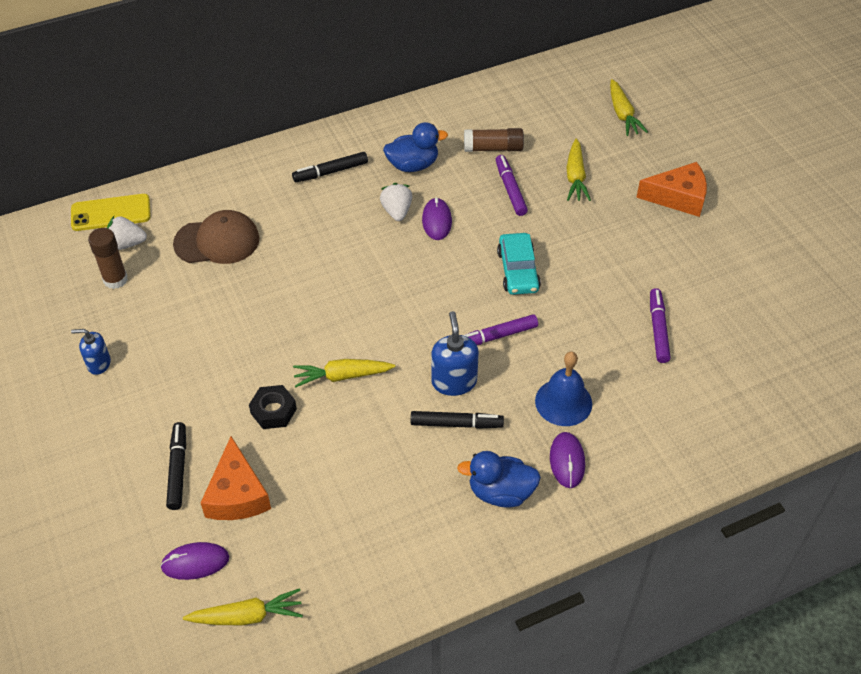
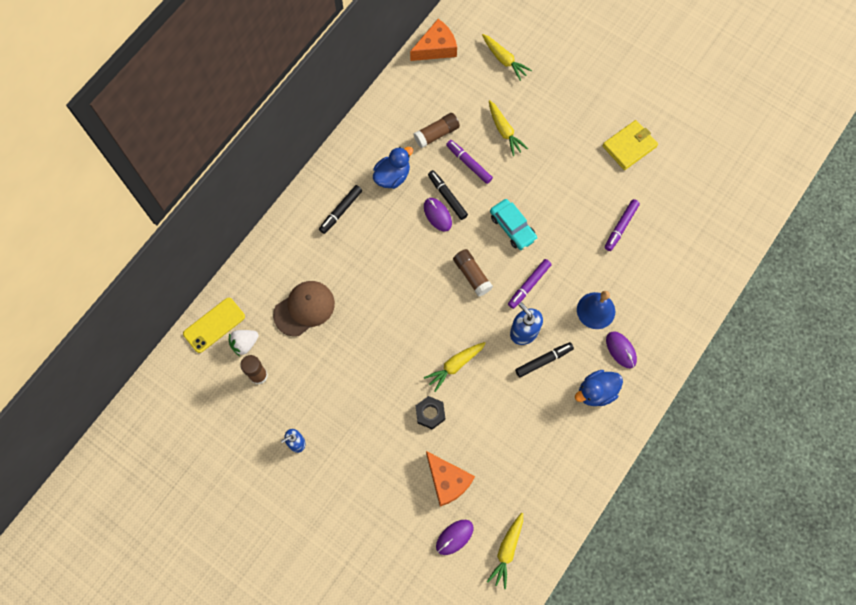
camera: 30 degrees left, 20 degrees up
black marker [166,422,186,510] -> black marker moved to [428,170,468,220]
yellow carrot [183,588,303,626] -> yellow carrot turned 150 degrees clockwise [487,513,523,589]
white strawberry [380,183,412,221] -> none
orange cheese [636,162,707,217] -> orange cheese moved to [410,19,457,61]
purple marker [650,288,671,363] -> purple marker turned 120 degrees counterclockwise [605,199,640,251]
none -> brown glue stick [453,249,493,297]
none -> yellow wallet [602,120,658,170]

